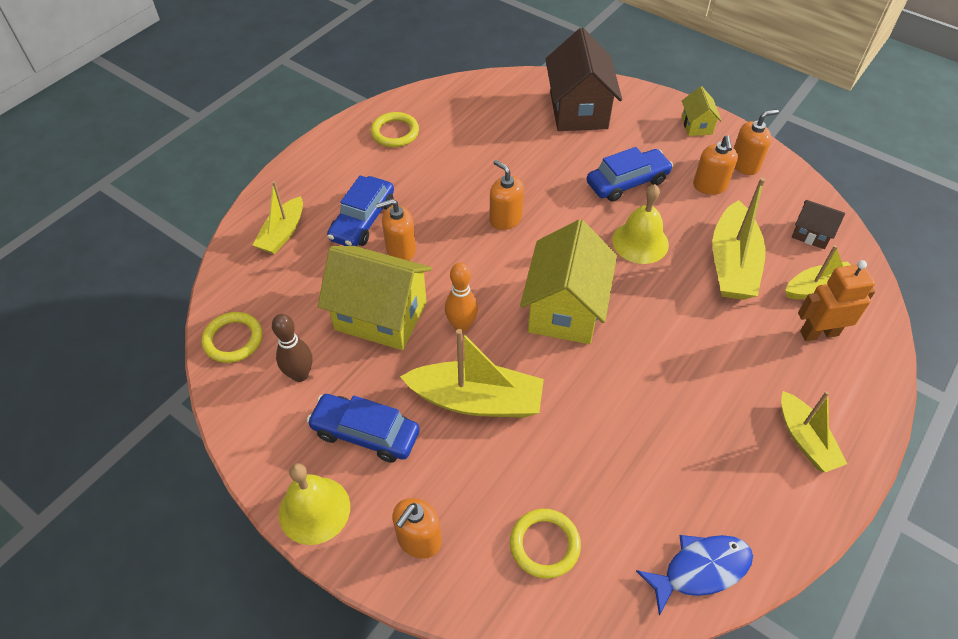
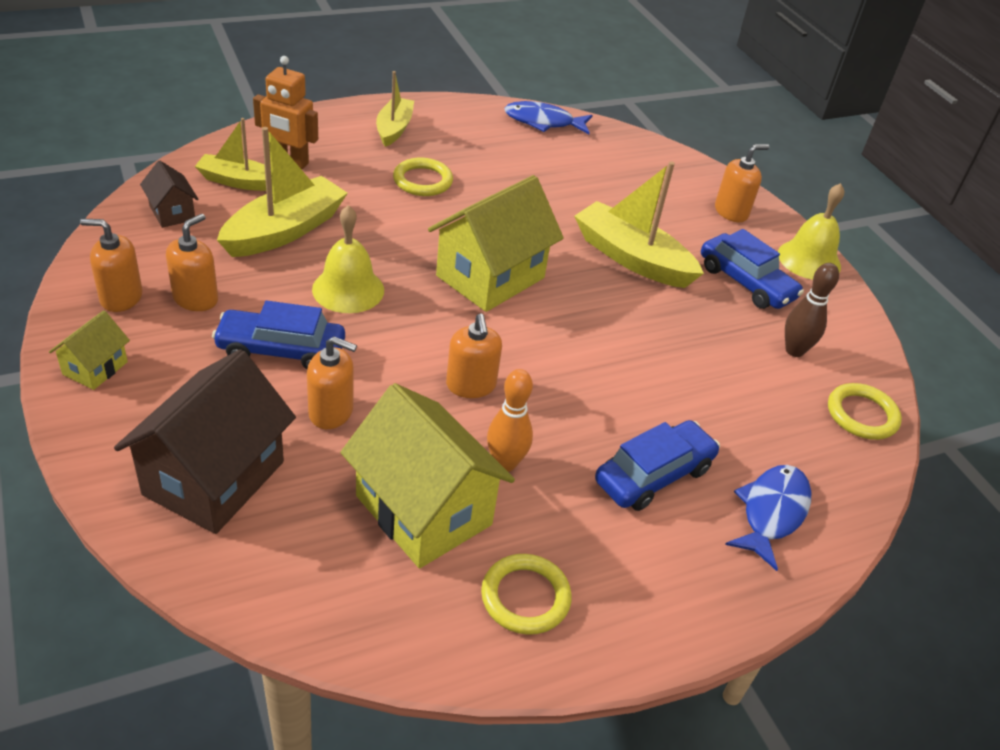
camera: 155 degrees left, 10 degrees down
yellow boat [253,181,303,254] -> blue fish [725,465,811,571]
yellow house [318,246,432,350] -> yellow house moved to [341,383,515,568]
orange soap dispenser [376,199,416,261] -> orange soap dispenser moved to [307,336,357,429]
orange bowling pin [445,263,478,332] -> orange bowling pin moved to [487,369,533,472]
yellow ring [510,509,581,579] -> yellow ring moved to [393,158,453,196]

